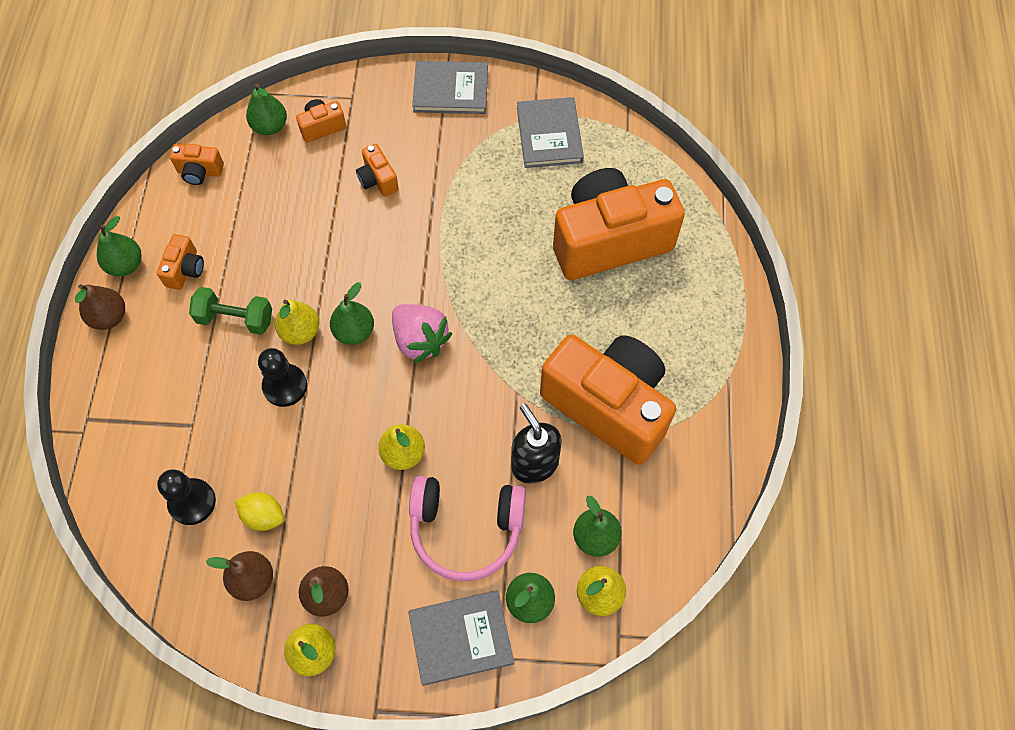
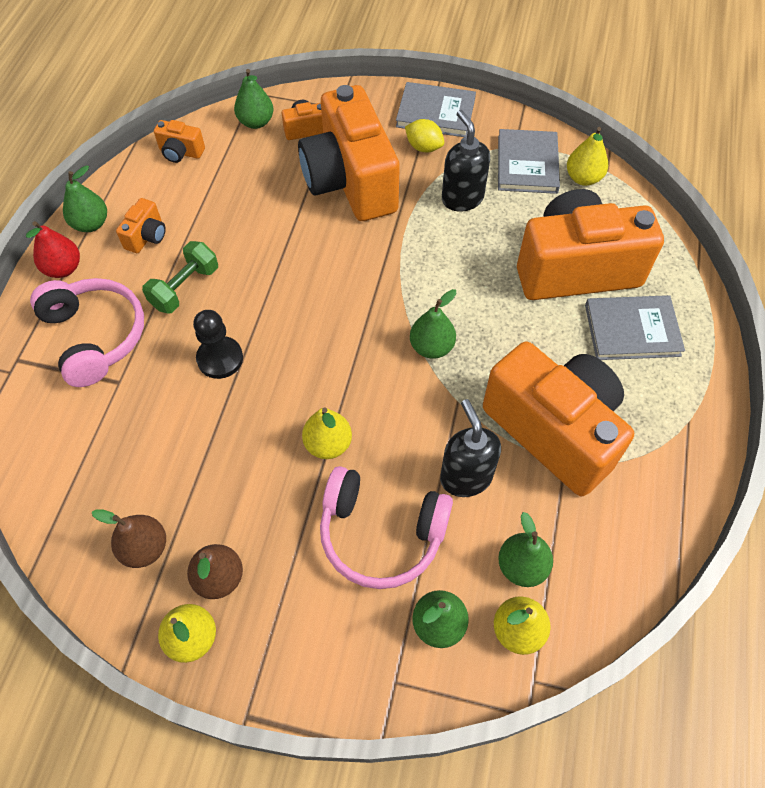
camera: 10 degrees right, 5 degrees down
brown pear [75,284,125,330] -> red pear [26,221,80,278]
black pawn [157,470,216,525] -> none
green dumbbell [189,287,272,335] -> green dumbbell turned 75 degrees counterclockwise [142,241,218,313]
yellow lemon [235,492,284,531] -> yellow lemon moved to [405,119,444,152]
yellow pear [275,300,319,345] -> yellow pear moved to [567,127,608,186]
green pear [330,283,374,345] -> green pear moved to [410,289,456,359]
orange camera [356,144,399,197] -> orange camera [298,85,400,221], size x2.50
pink strawberry [392,304,452,363] -> none
grey book [408,590,514,686] -> grey book moved to [585,295,685,360]
none -> pink headphones [30,278,144,387]
none -> black soap dispenser [442,110,490,212]

